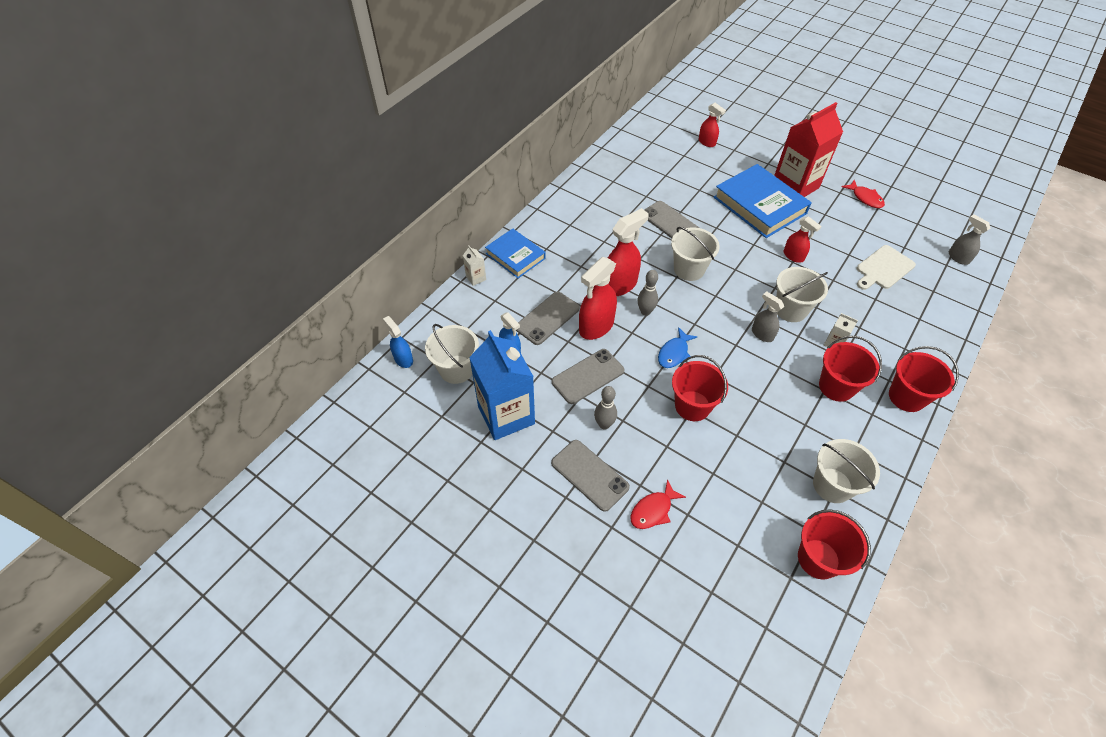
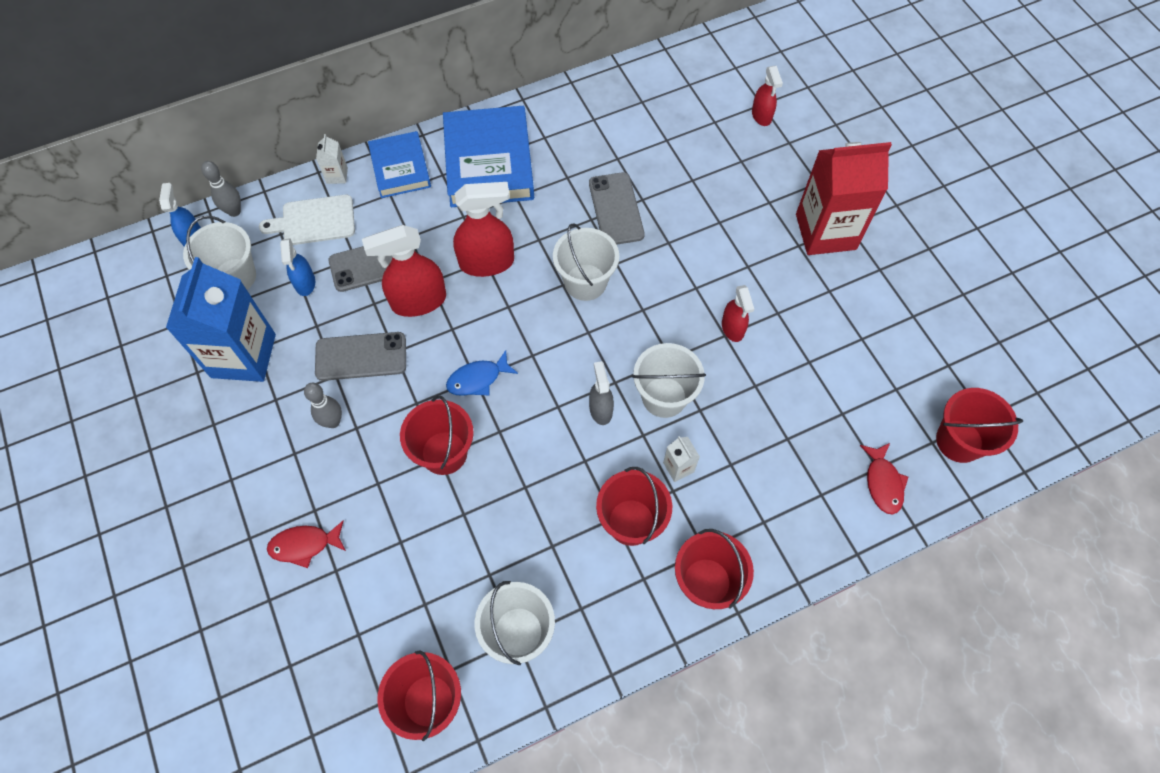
camera: 30 degrees right, 10 degrees up
grey phone [551,440,630,512] -> none
grey bowling pin [638,270,658,316] -> grey bowling pin moved to [201,161,241,217]
blue book [714,164,812,238] -> blue book moved to [443,106,534,207]
red fish [842,180,885,208] -> red fish moved to [860,443,908,515]
white cutting board [857,245,916,290] -> white cutting board moved to [259,195,355,245]
grey spray bottle [949,214,991,265] -> red bucket [936,388,1023,463]

